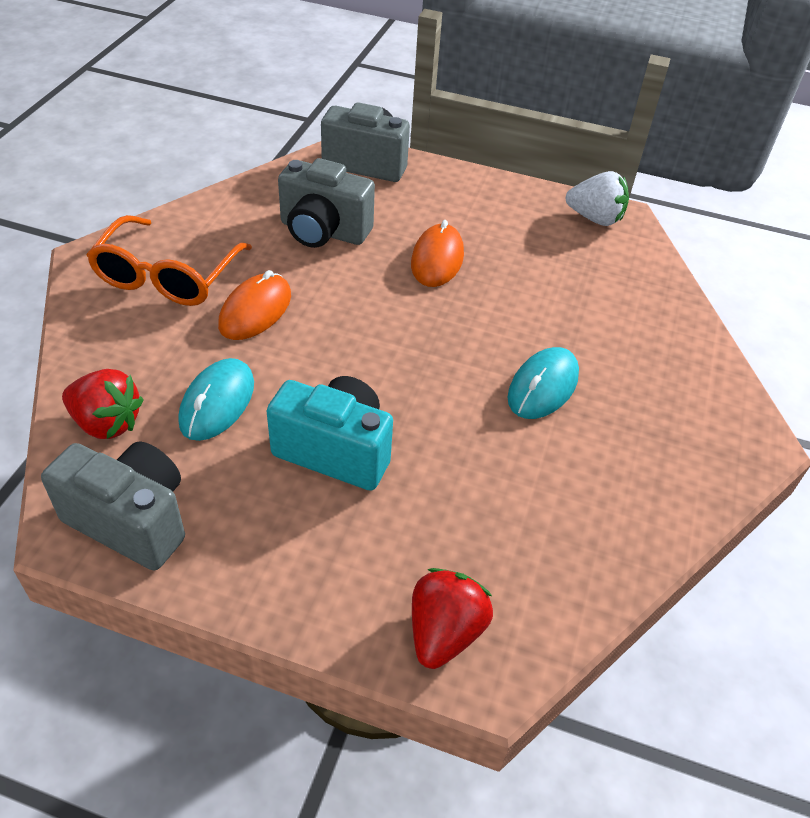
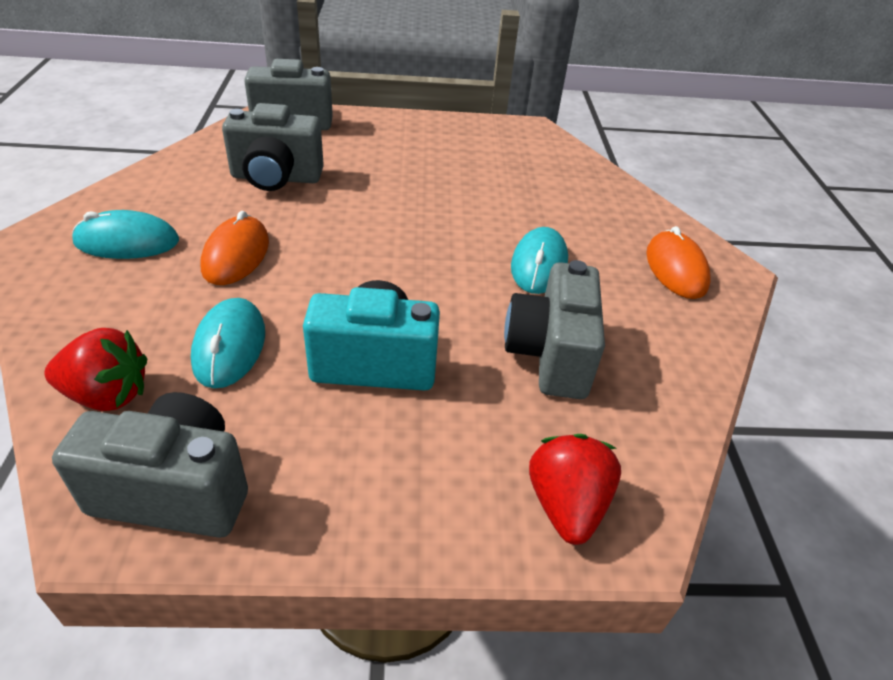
camera: 20 degrees left, 5 degrees down
orange glasses [86,215,252,306] -> turquoise mouse [72,210,179,259]
orange mouse [411,220,464,287] -> orange mouse moved to [646,226,711,299]
white strawberry [566,171,629,226] -> none
none -> grey camera [504,260,605,399]

